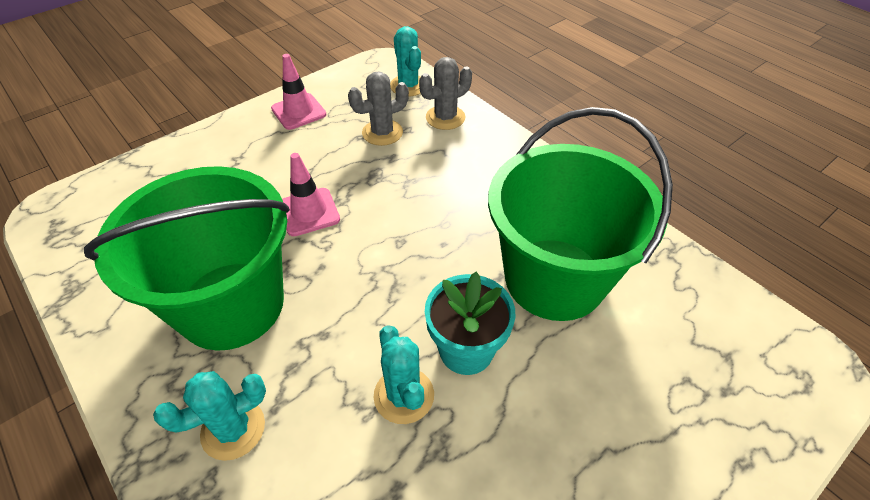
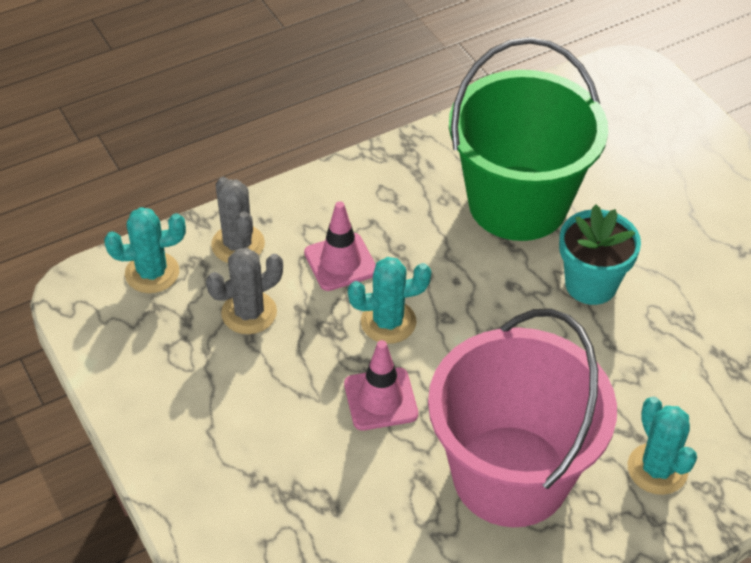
camera: 80 degrees left, 0 degrees up
green bucket [84,166,290,351] -> pink bucket [428,308,617,527]
pink traffic cone [271,54,326,130] -> pink traffic cone moved to [304,201,376,291]
grey cactus [348,72,409,146] -> grey cactus turned 75 degrees clockwise [206,248,283,334]
turquoise cactus [374,325,434,424] -> turquoise cactus moved to [348,257,431,344]

